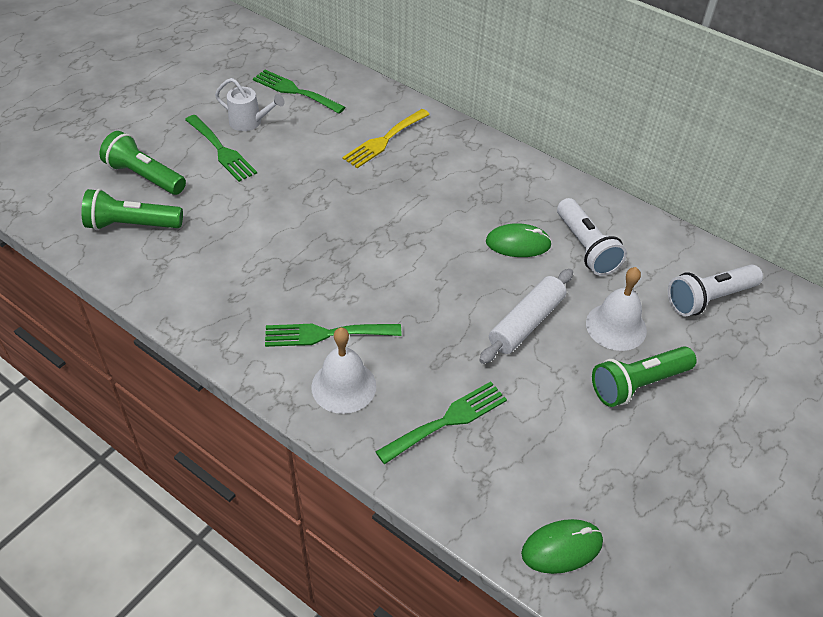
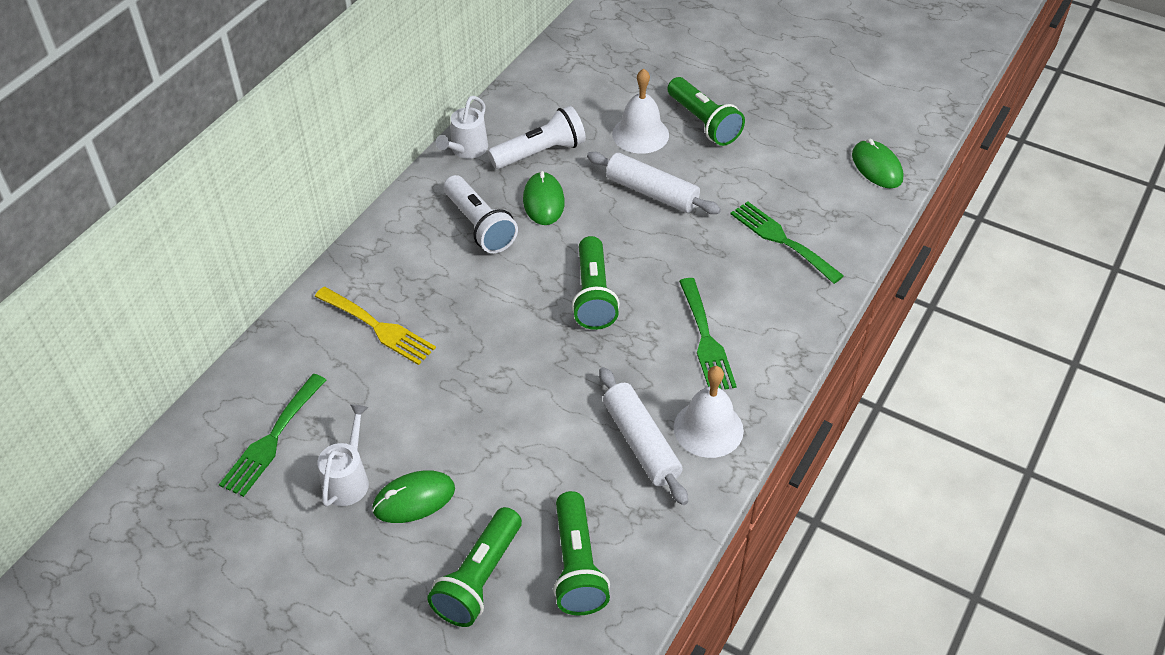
camera: 95 degrees left, 0 degrees up
green fork [185,115,257,182] -> green mouse [372,470,455,523]
white bell [311,327,376,414] -> white bell moved to [674,366,744,458]
white flashlight [668,264,763,316] -> white flashlight moved to [444,175,518,253]
none -> white watering can [436,96,488,159]
none -> green flashlight [572,236,620,330]
none -> white rolling pin [599,367,688,505]

